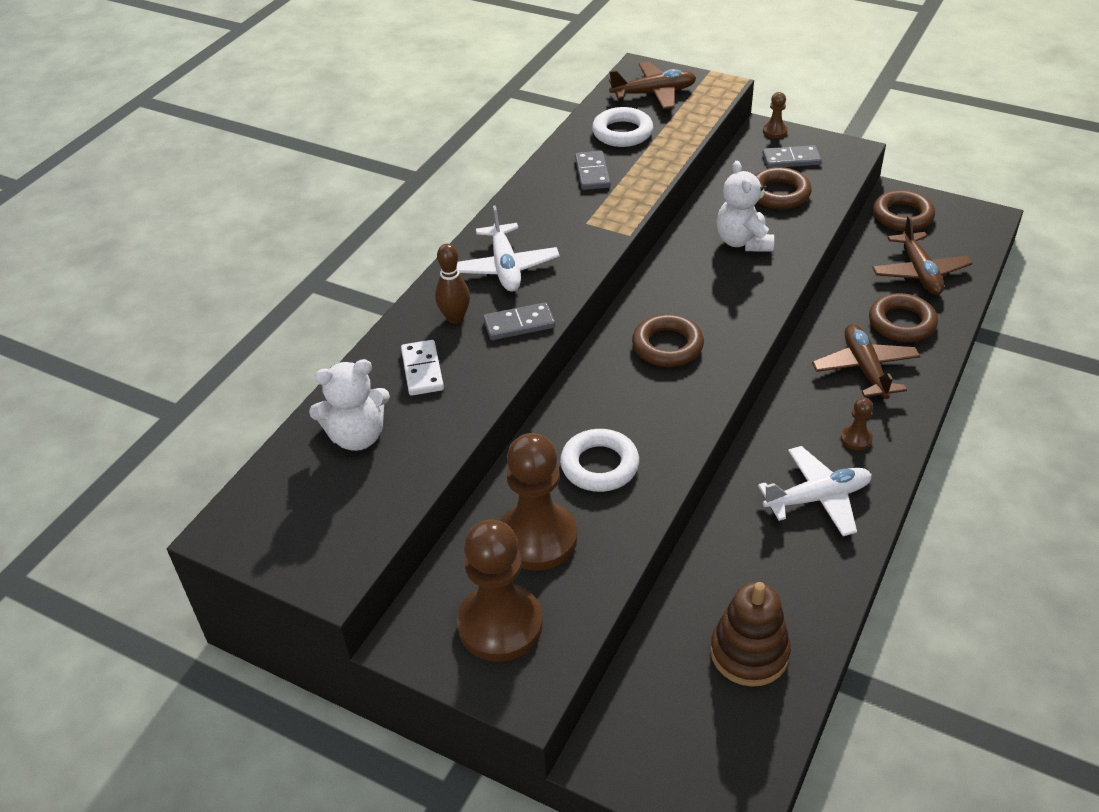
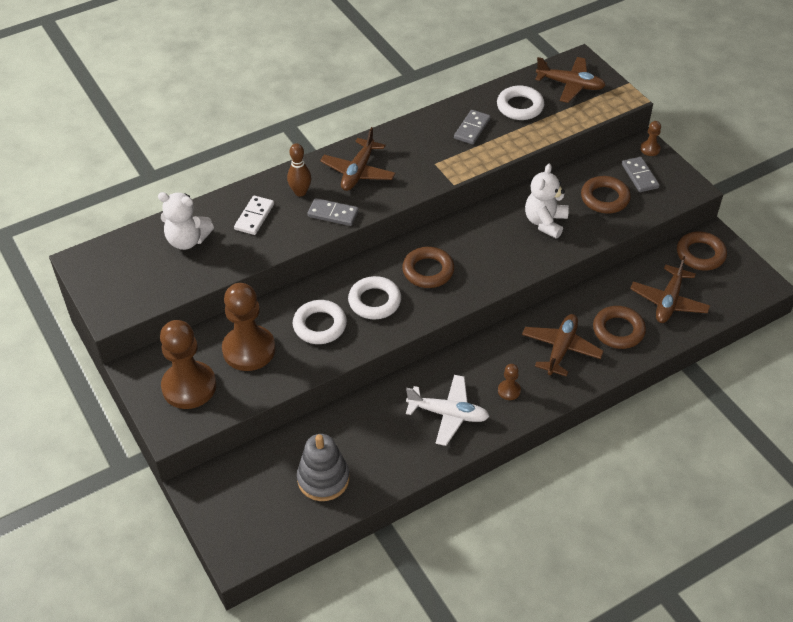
camera: 30 degrees right, 5 degrees up
white plane [457,205,560,292] -> brown plane [320,127,396,191]
brown stacking toy [710,582,791,687] -> grey stacking toy [297,434,349,501]
grey domino [762,145,821,168] -> grey domino turned 45 degrees clockwise [622,157,659,192]
none -> white ring [348,276,401,319]

